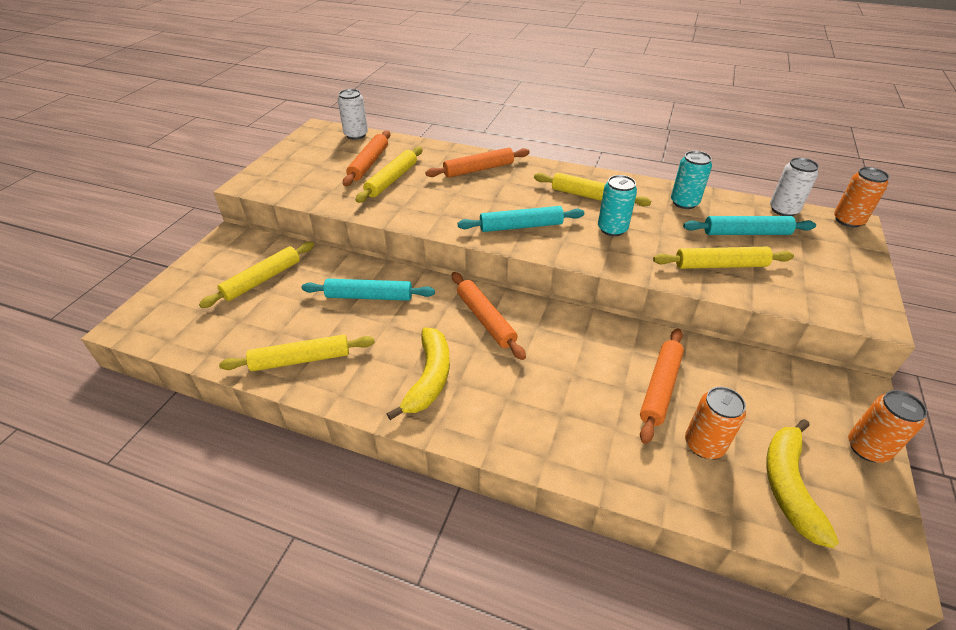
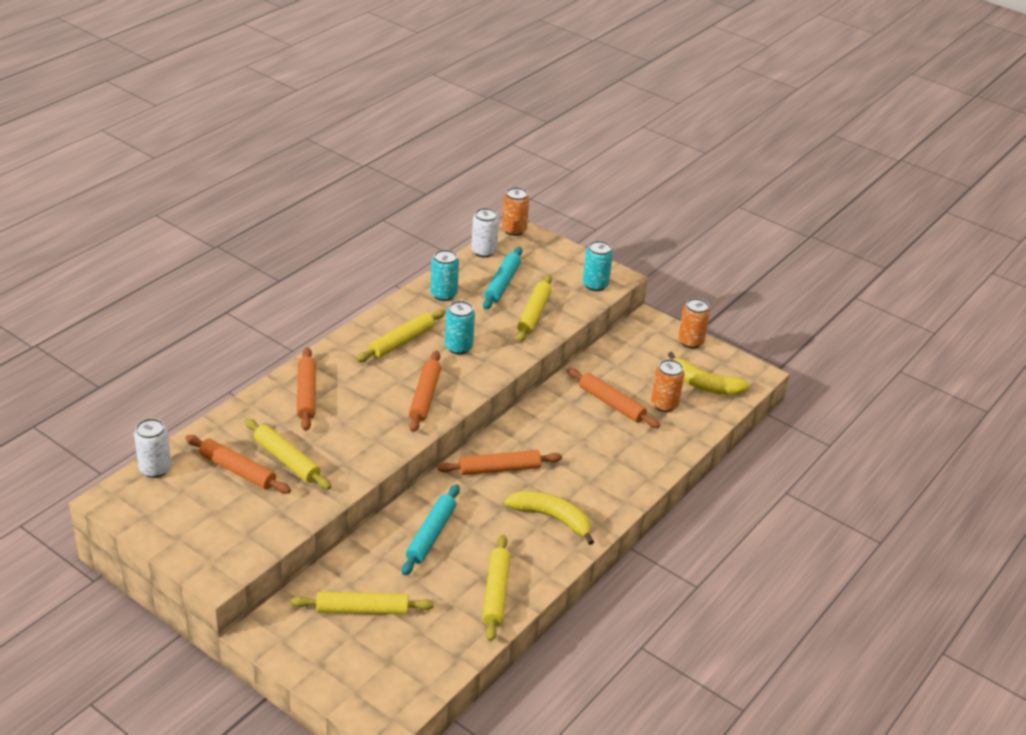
camera: 75 degrees left, 5 degrees down
yellow rolling pin [199,242,314,308] -> yellow rolling pin turned 60 degrees counterclockwise [291,592,434,615]
turquoise rolling pin [458,206,584,232] -> orange rolling pin [409,351,441,432]
none -> turquoise can [583,241,613,291]

